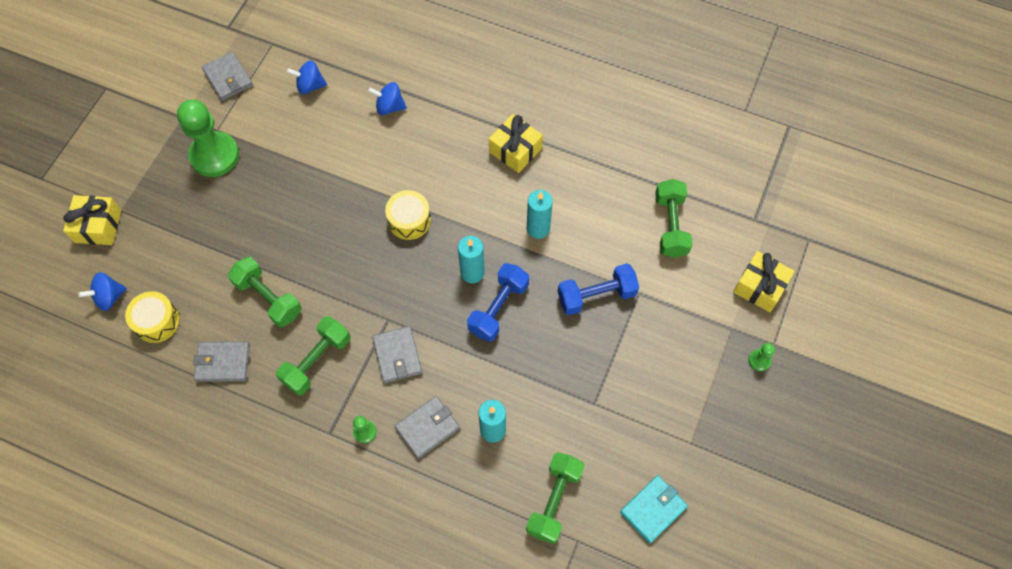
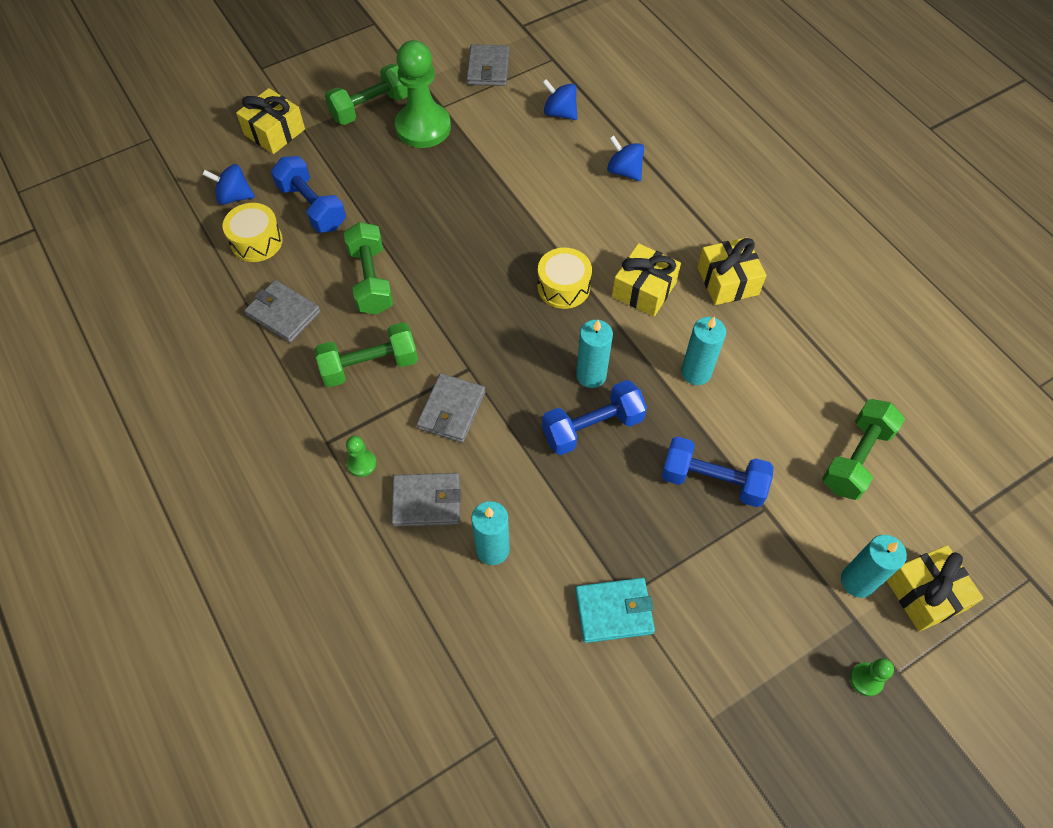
camera: 35 degrees right, 5 degrees down
green dumbbell [526,452,584,544] -> green dumbbell moved to [325,64,408,125]
turquoise wallet [620,475,688,543] -> turquoise wallet moved to [575,578,655,643]
none -> blue dumbbell [271,156,346,233]
none -> yellow gift [612,243,681,317]
none -> turquoise candle [841,535,907,598]

